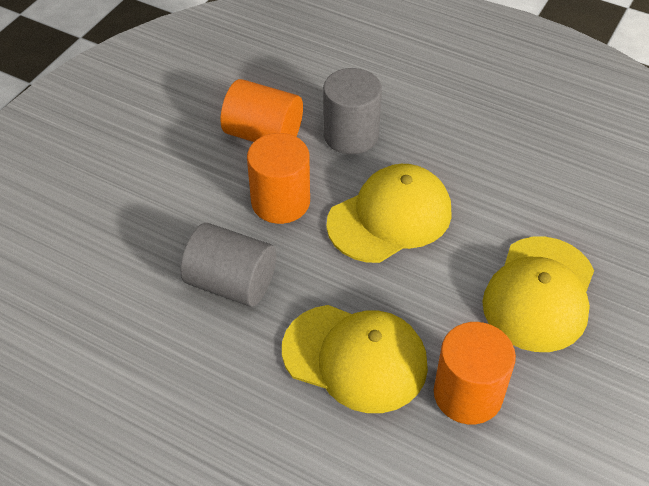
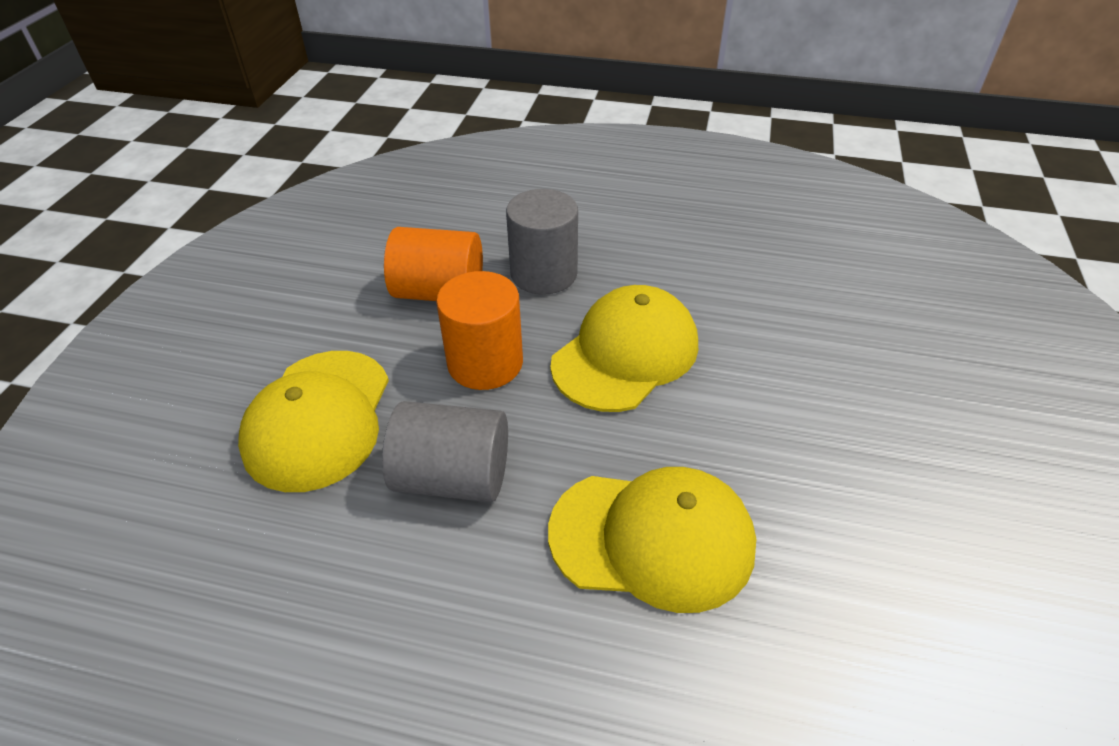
camera: 15 degrees left, 5 degrees down
orange cylinder [434,322,516,424] -> none
yellow cap [482,237,594,352] -> yellow cap moved to [238,351,389,492]

